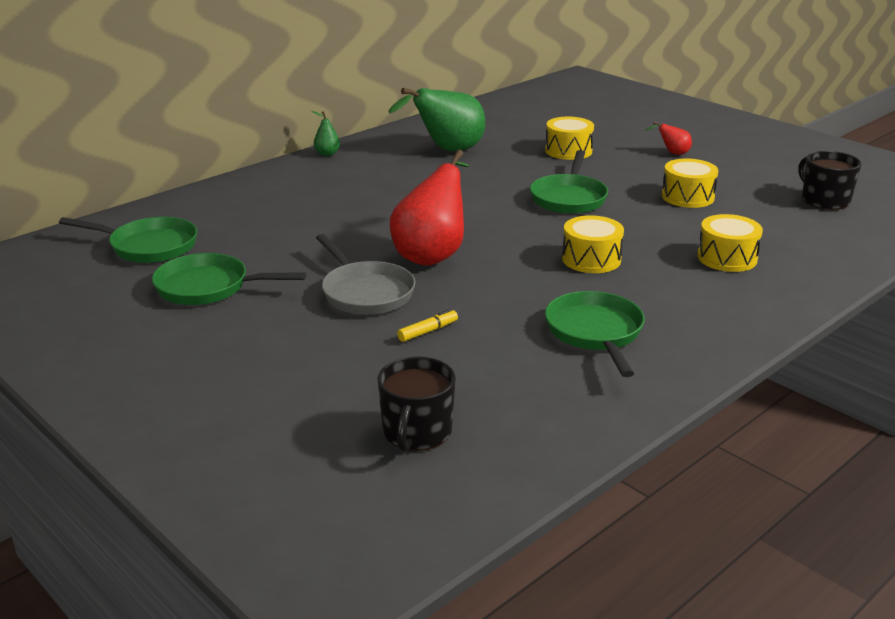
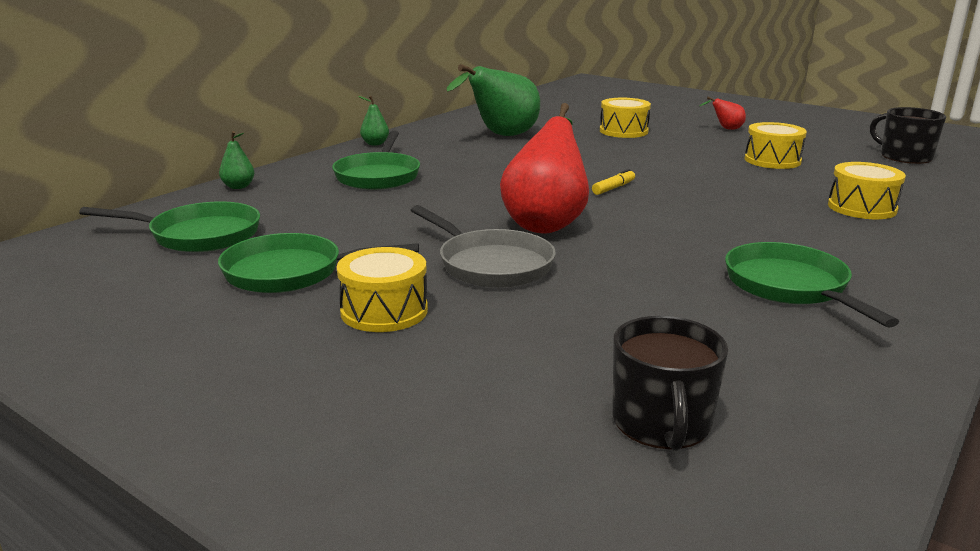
camera: 10 degrees left, 5 degrees down
yellow marker [397,309,458,342] -> yellow marker moved to [592,169,635,195]
green pan [530,150,608,214] -> green pan moved to [332,131,420,190]
yellow drum [562,215,624,273] -> yellow drum moved to [337,247,428,332]
none -> green pear [219,131,254,189]

